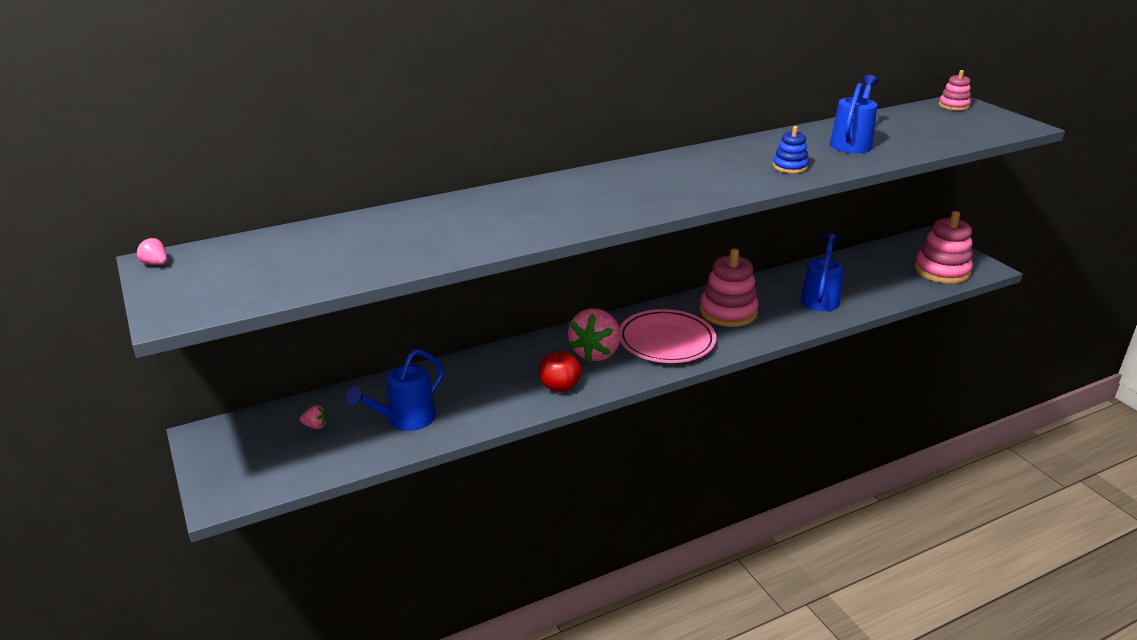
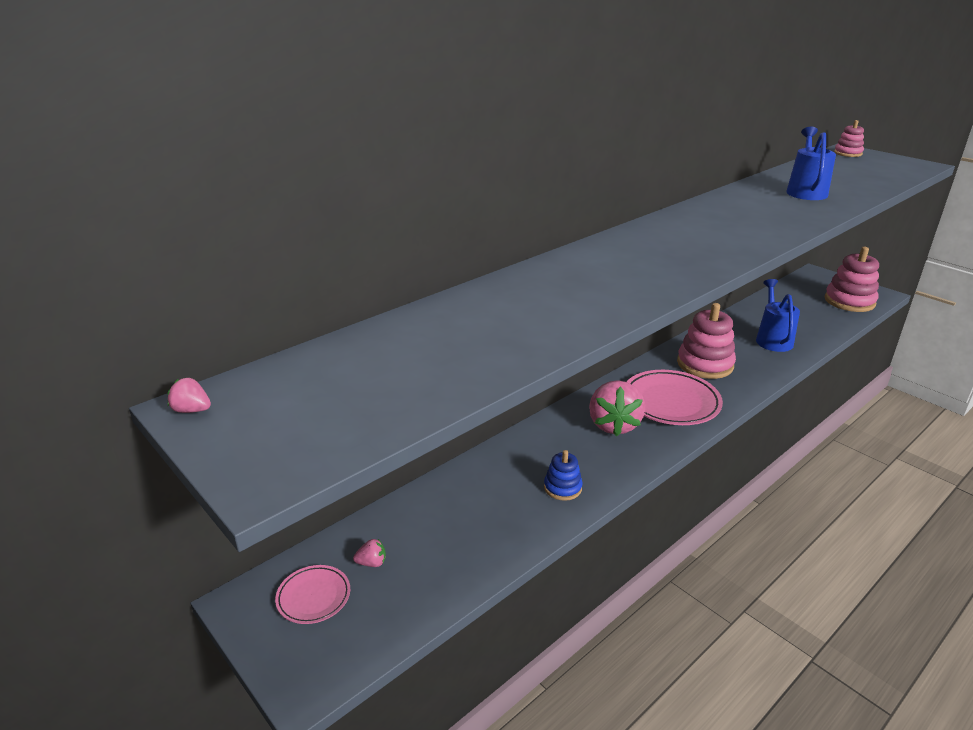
camera: 15 degrees left, 0 degrees up
blue watering can [347,349,444,431] -> none
red apple [539,350,581,392] -> none
blue stacking toy [773,126,809,173] -> blue stacking toy moved to [544,450,583,501]
none -> pink plate [275,565,350,624]

